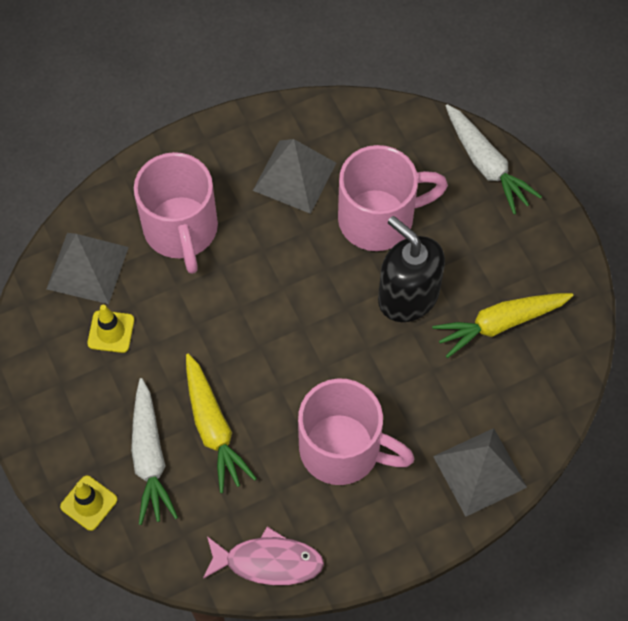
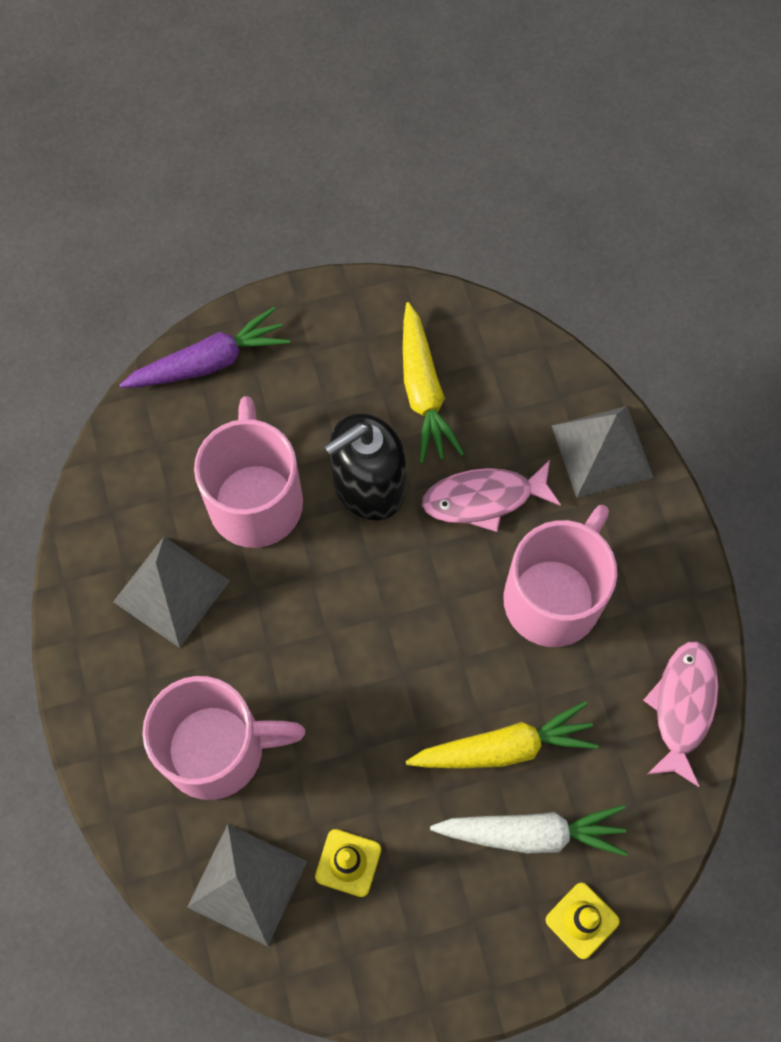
camera: 80 degrees left, 5 degrees up
white carrot [446,104,542,215] -> purple carrot [120,307,290,388]
none -> pink fish [422,460,561,532]

